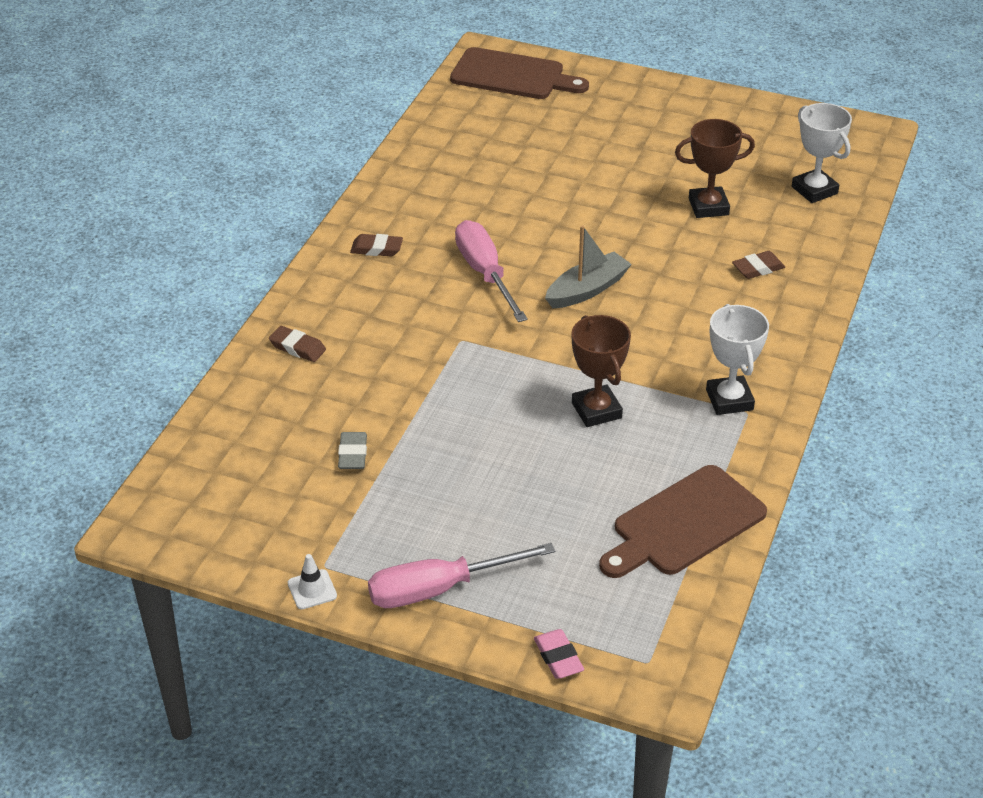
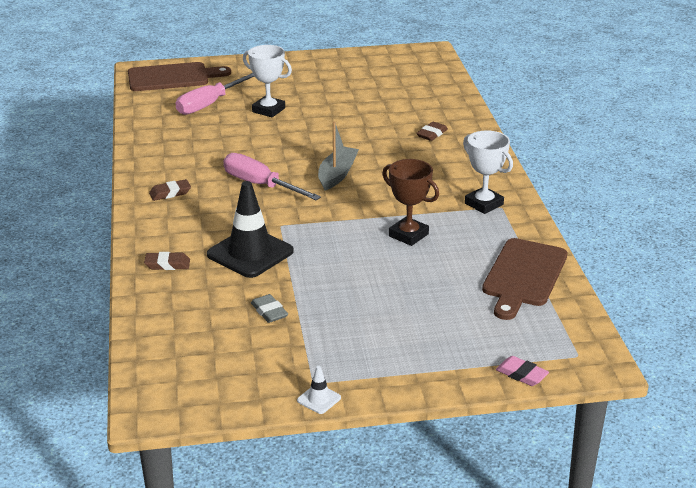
camera: 30 degrees left, 10 degrees down
pink screwdriver [368,543,555,608] -> pink screwdriver moved to [176,73,255,115]
brown trophy [675,119,755,218] -> none
white trophy [792,103,852,203] -> white trophy moved to [243,45,292,117]
none -> black traffic cone [207,181,294,278]

